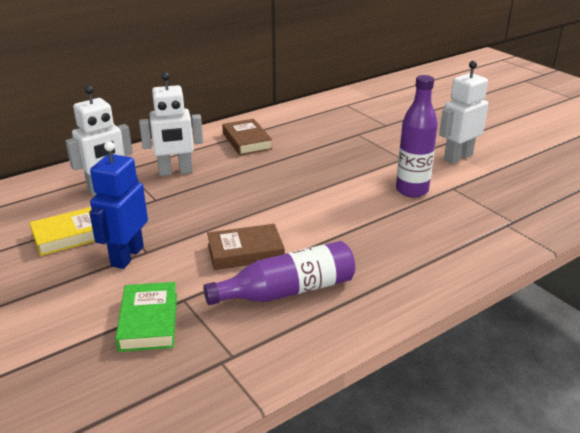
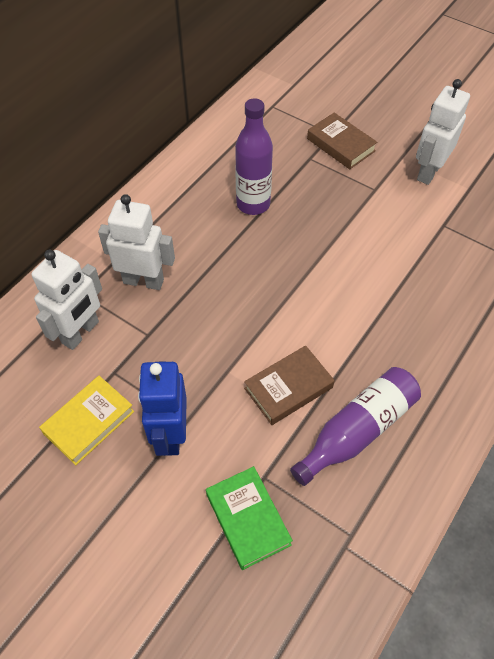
camera: 20 degrees left, 25 degrees up
white robot [139,72,203,176] -> white robot turned 135 degrees counterclockwise [98,194,175,290]
brown book [222,119,272,155] -> brown book moved to [307,113,377,169]
purple bottle [396,75,438,198] -> purple bottle moved to [235,98,273,215]

